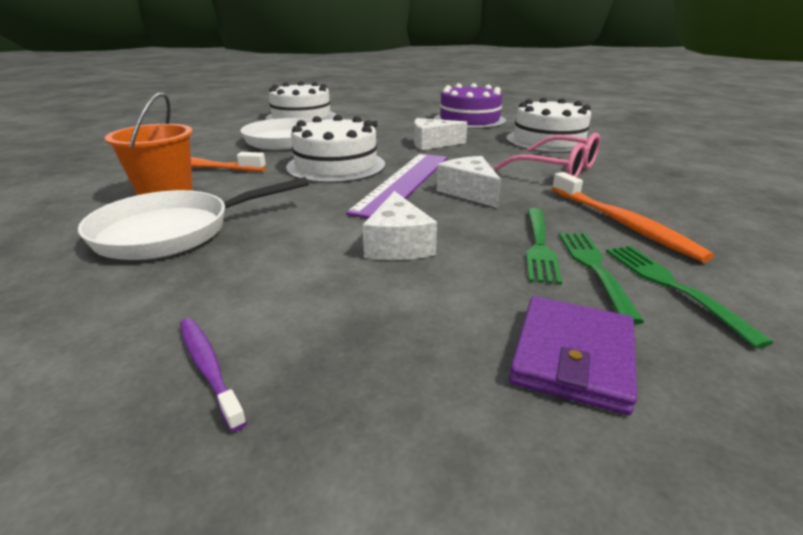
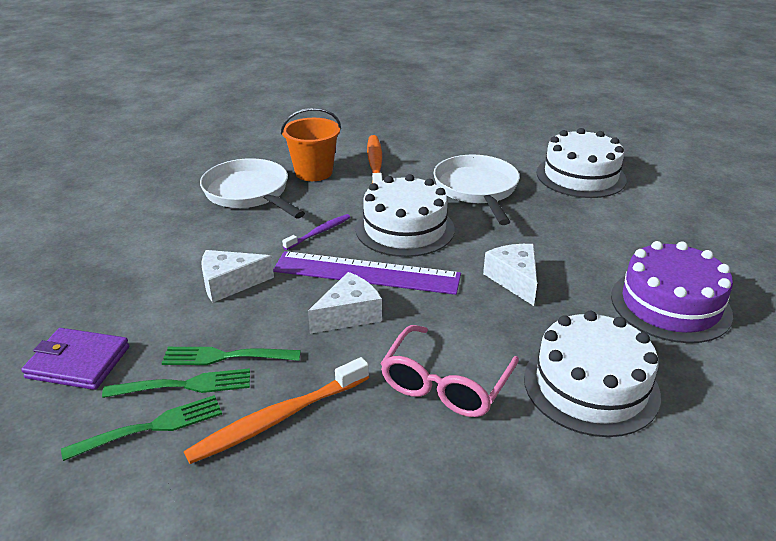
camera: 80 degrees right, 5 degrees up
purple toothbrush [180,318,247,432] -> purple toothbrush moved to [282,214,351,250]

